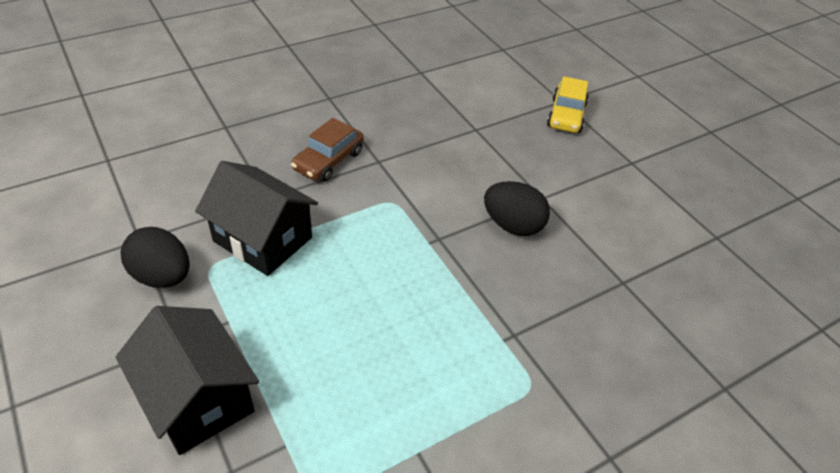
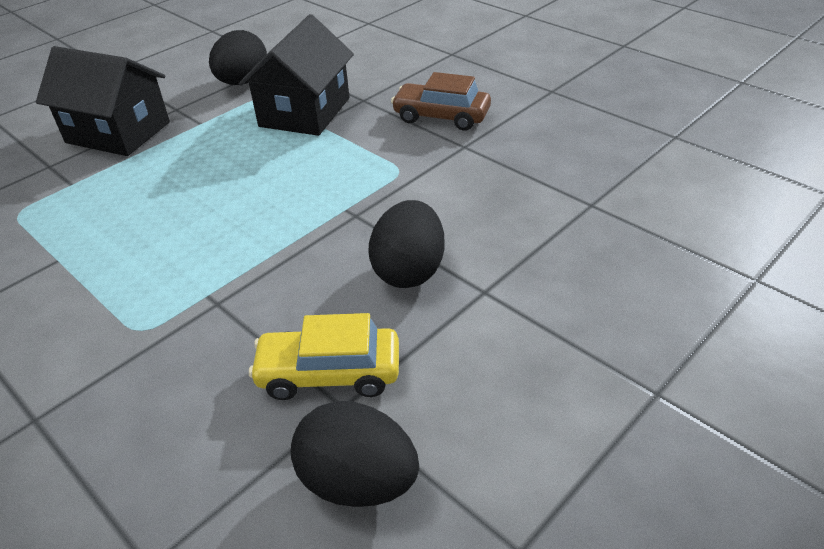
camera: 80 degrees right, 5 degrees down
black house [116,306,259,455] -> black house turned 75 degrees clockwise [36,46,170,156]
yellow car [547,76,589,133] -> yellow car moved to [249,313,399,400]
none -> black egg [290,401,419,507]

